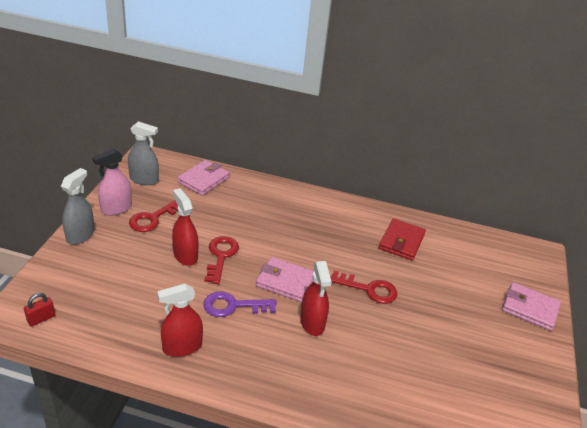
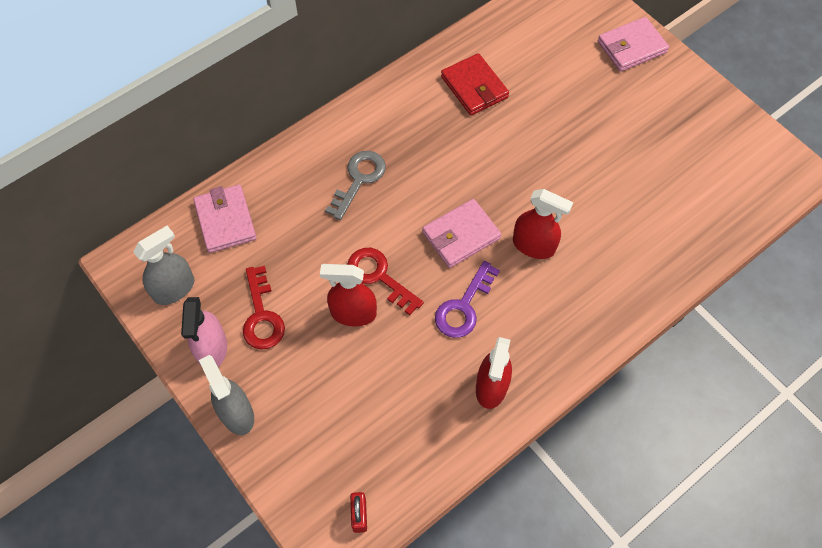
camera: 50 degrees left, 25 degrees up
red key [330,270,398,304] -> none
none -> grey key [325,151,386,220]

